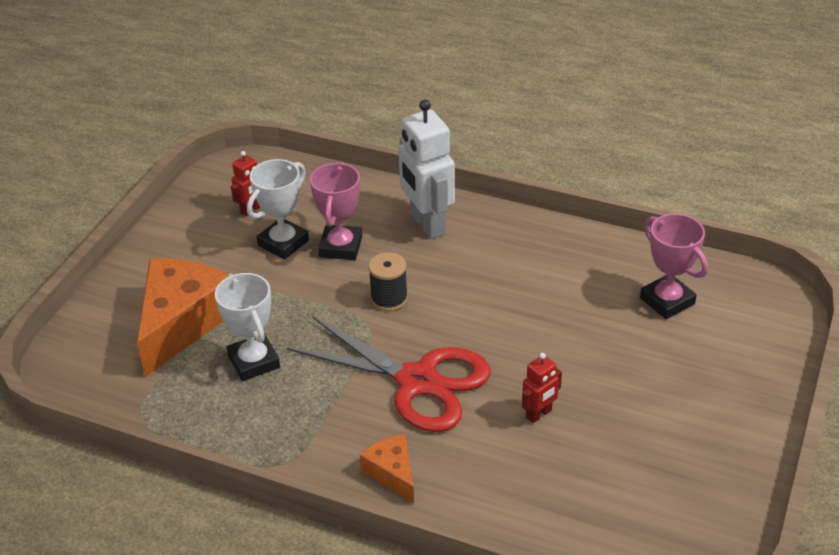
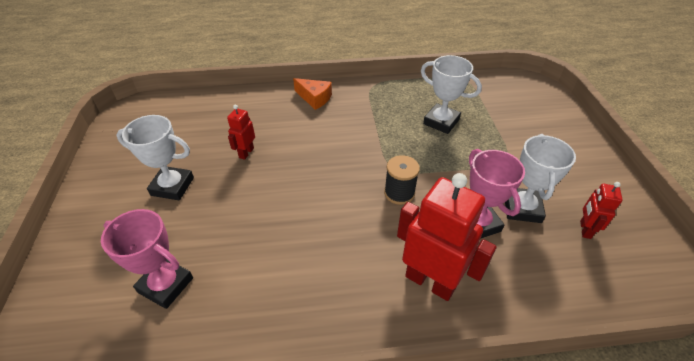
camera: 150 degrees right, 5 degrees up
orange cheese [137,258,228,377] -> none
red scissors [287,316,491,432] -> none
white robot [399,99,455,239] -> red robot [397,173,497,301]
none -> white trophy [116,115,194,200]

